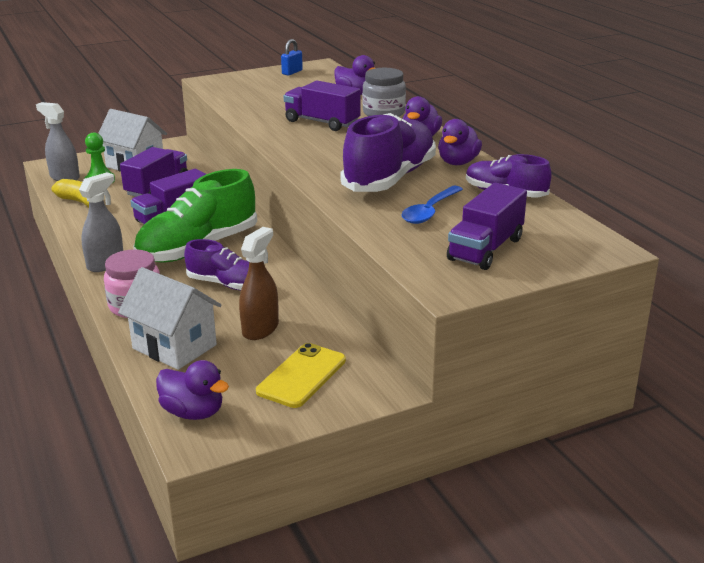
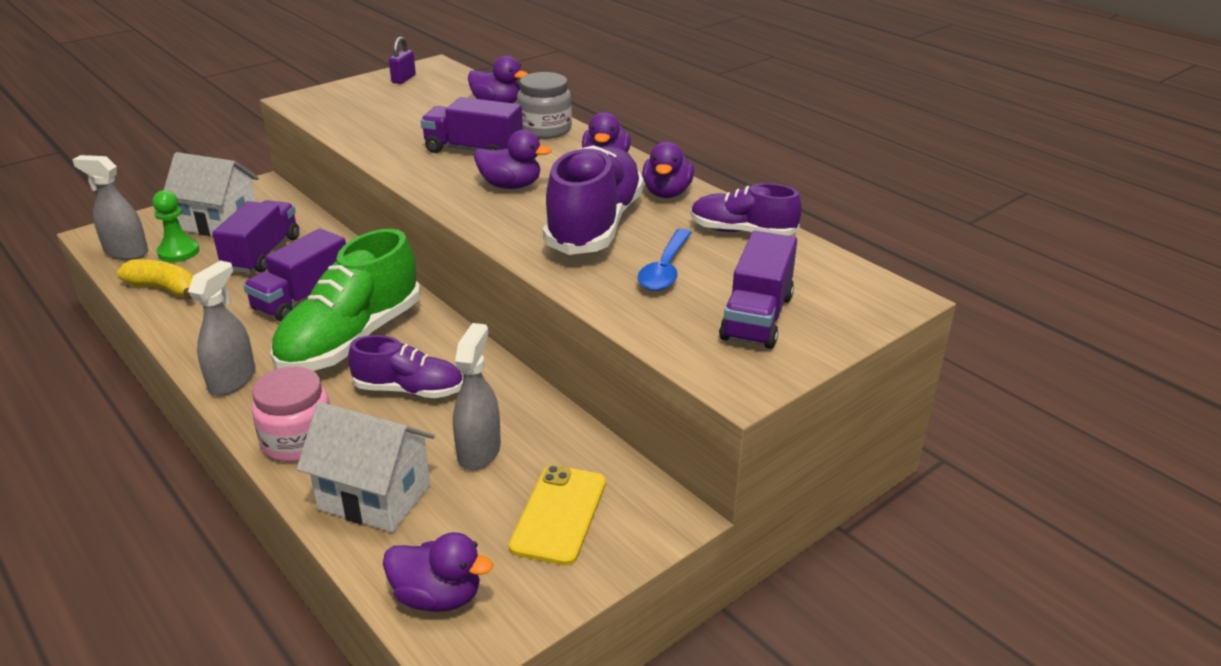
camera: 15 degrees left, 5 degrees up
brown spray bottle [239,227,279,340] -> grey spray bottle [453,323,501,470]
blue padlock [281,39,303,76] -> purple padlock [389,37,416,84]
none -> purple duck [474,130,551,189]

